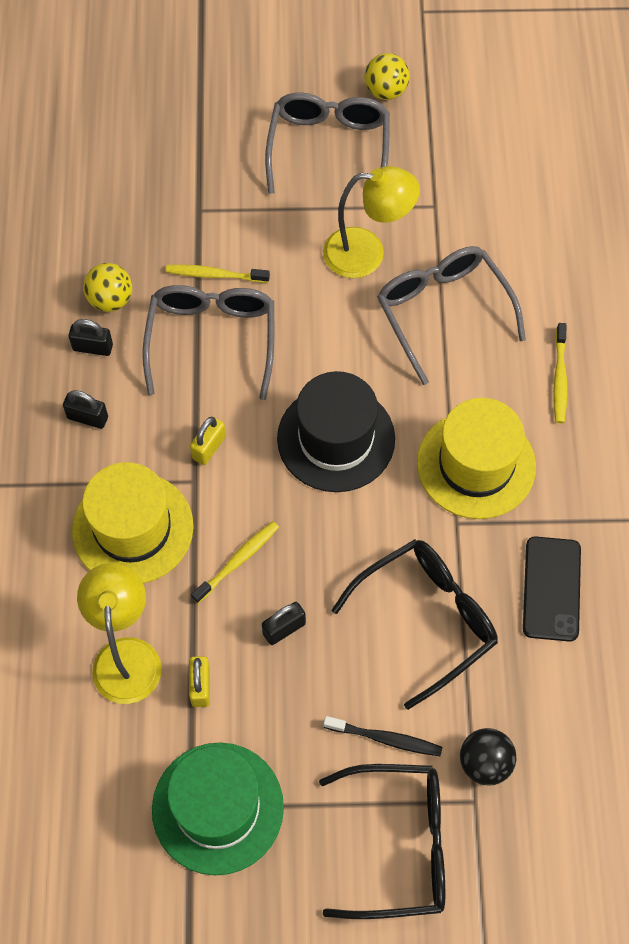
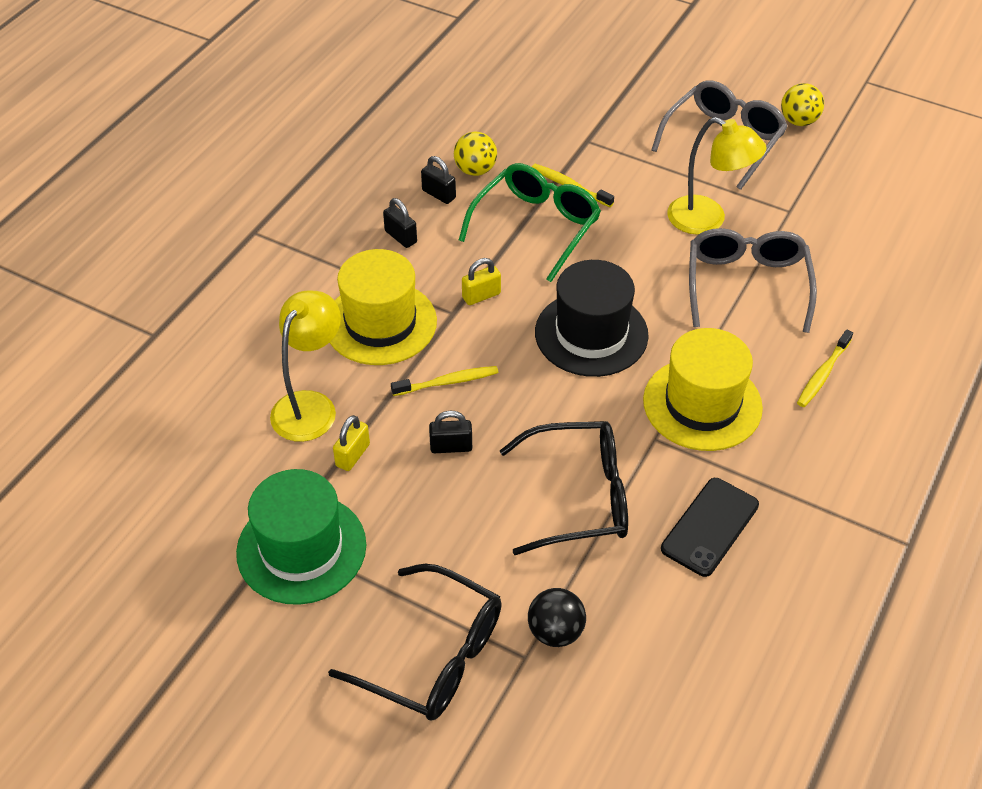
camera: 30 degrees right, 15 degrees down
grey glasses [142,285,274,400] -> green glasses [459,163,601,282]
black toothbrush [324,716,442,756] -> none

